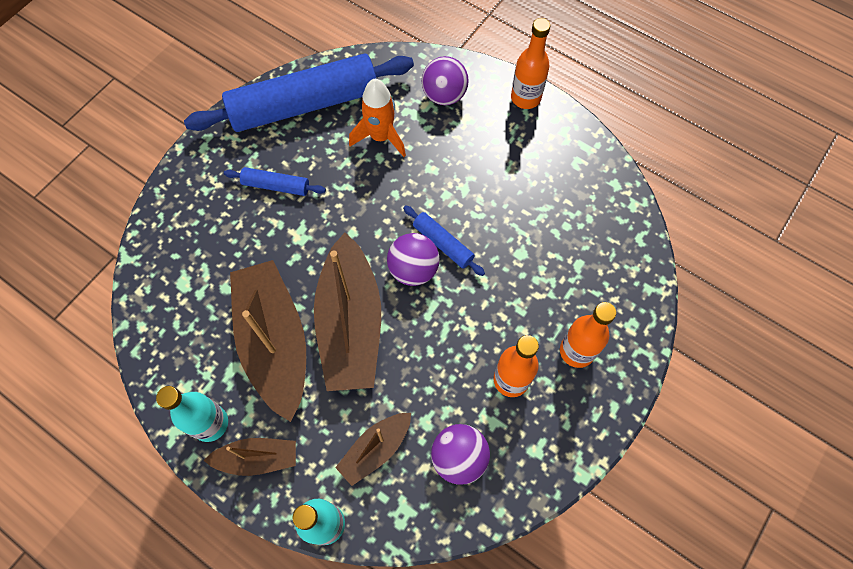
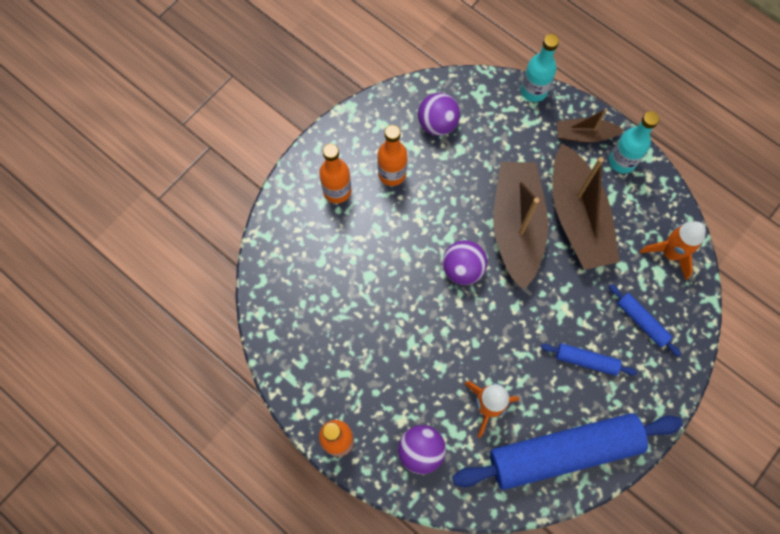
camera: 175 degrees left, 5 degrees up
brown boat [335,413,411,486] -> none
blue rolling pin [403,205,485,276] -> blue rolling pin moved to [609,284,681,357]
none -> orange rocket [640,221,706,280]

